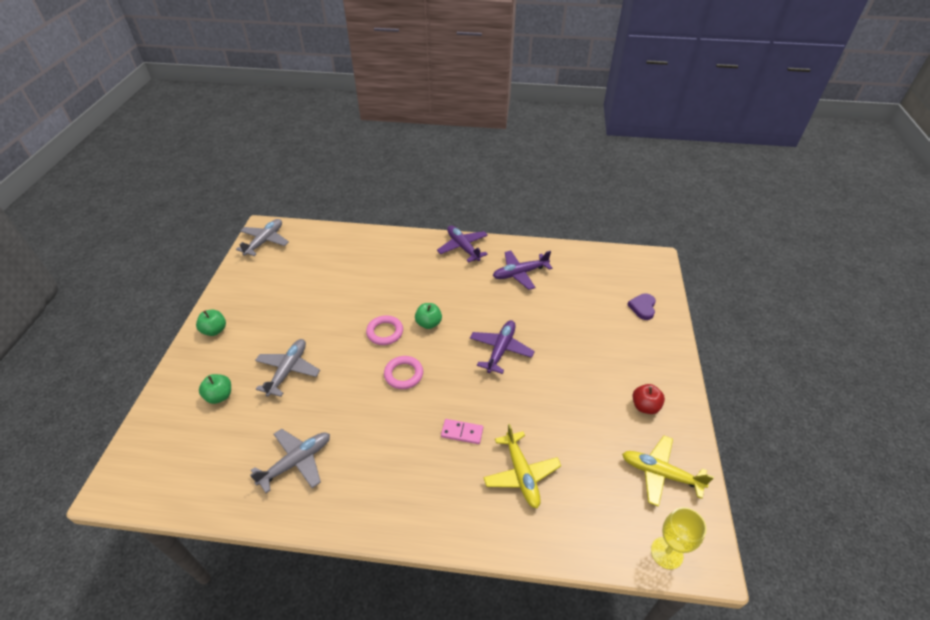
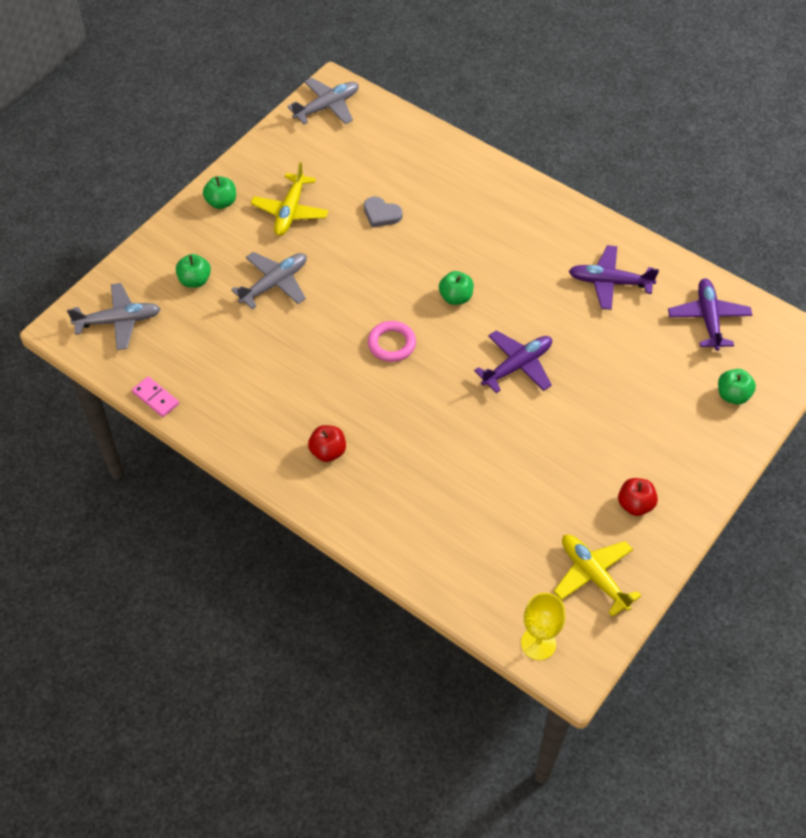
camera: 30 degrees right, 10 degrees up
grey plane [250,429,330,493] -> grey plane moved to [67,283,160,350]
pink ring [366,315,403,345] -> none
purple plane [437,226,488,263] -> purple plane moved to [668,278,752,351]
pink domino [441,419,483,444] -> pink domino moved to [132,376,179,417]
yellow plane [483,424,561,508] -> yellow plane moved to [251,162,329,236]
purple heart [627,293,656,320] -> green apple [718,369,756,405]
none -> red apple [308,425,346,462]
none -> grey heart [364,196,402,228]

